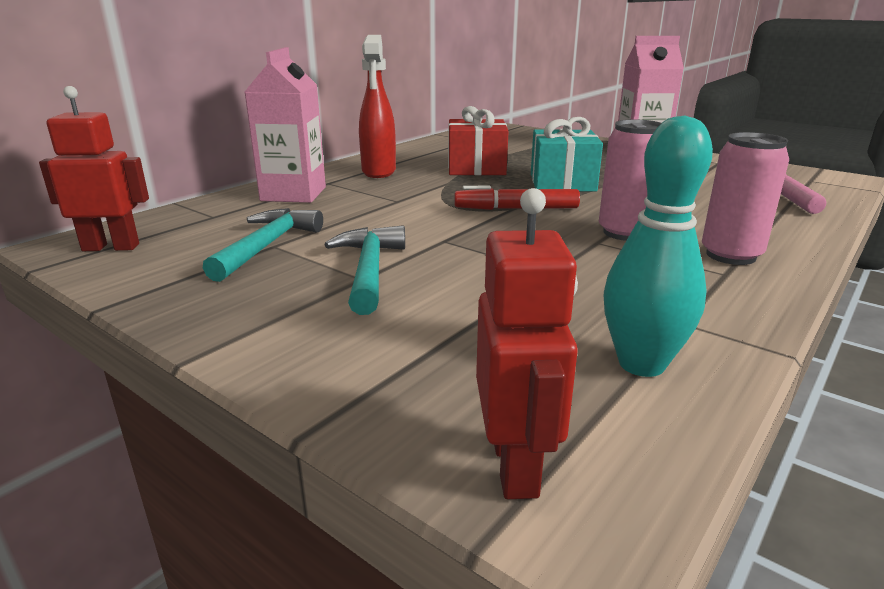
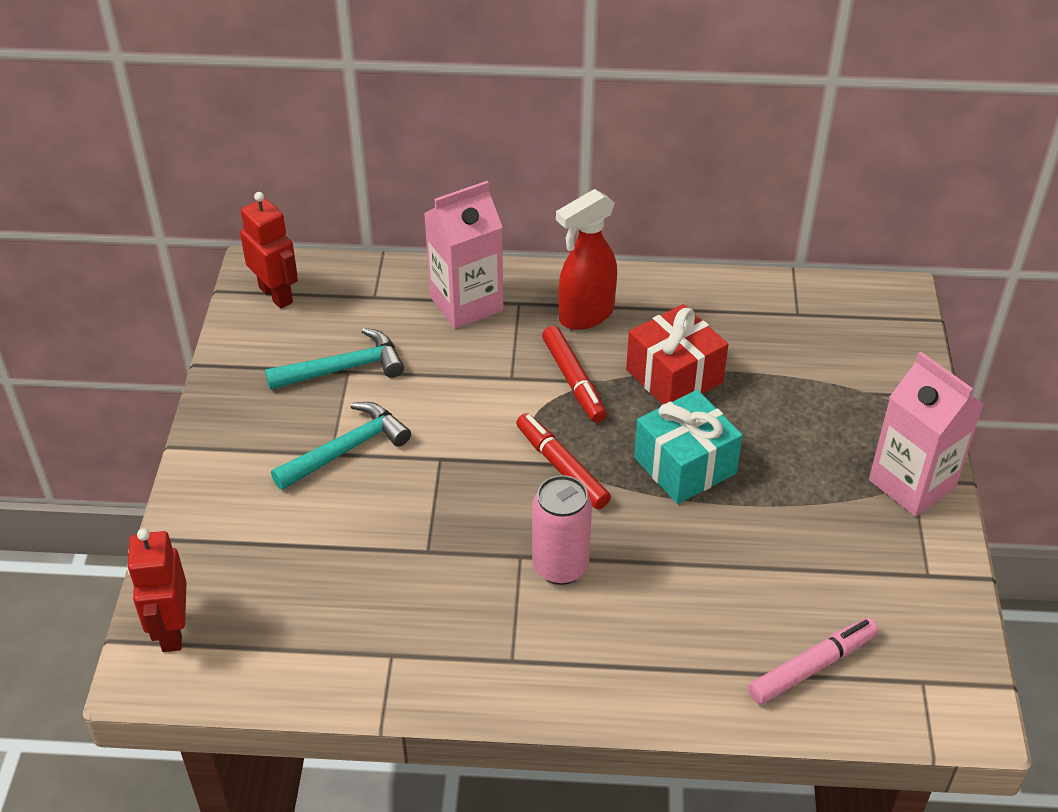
camera: 55 degrees right, 20 degrees up
red robot [476,188,578,499] -> red robot turned 120 degrees clockwise [127,528,187,652]
turquoise bowling pin [604,115,713,377] -> none
pink can [702,132,789,265] -> none
none -> red marker [542,326,607,423]

